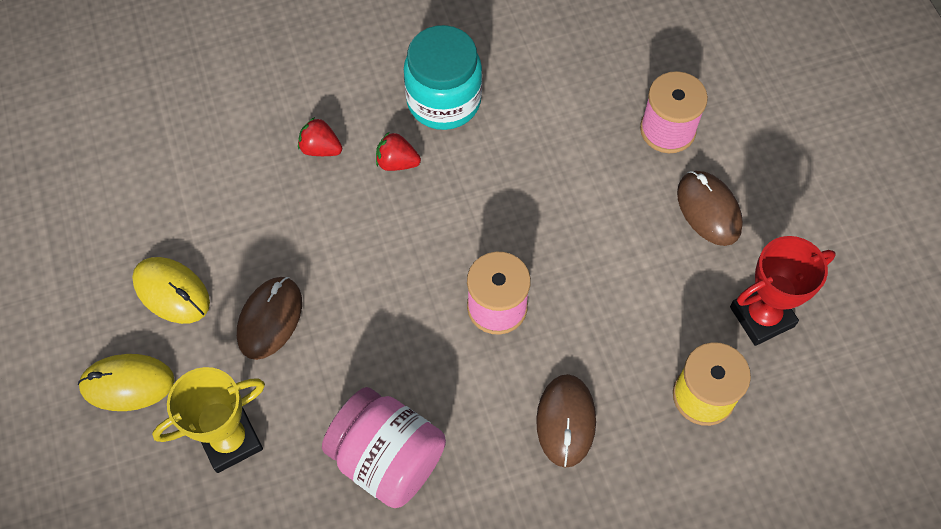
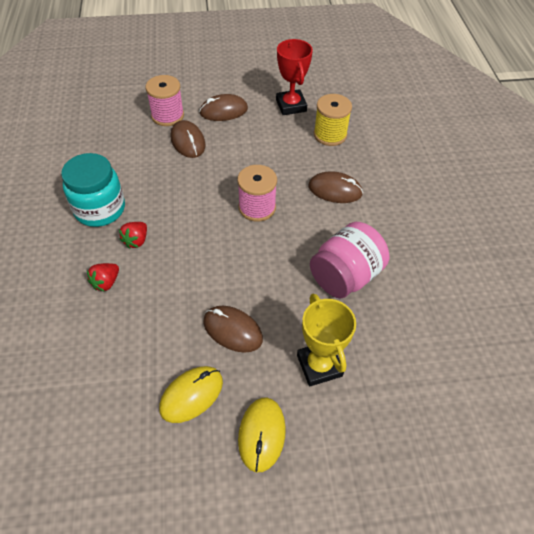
camera: 80 degrees left, 10 degrees down
none -> brown mouse [171,120,206,158]

